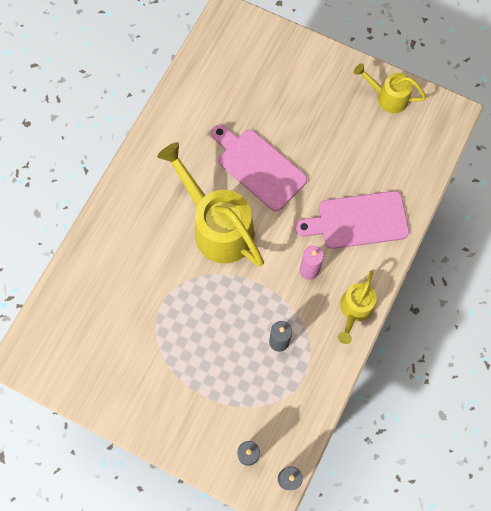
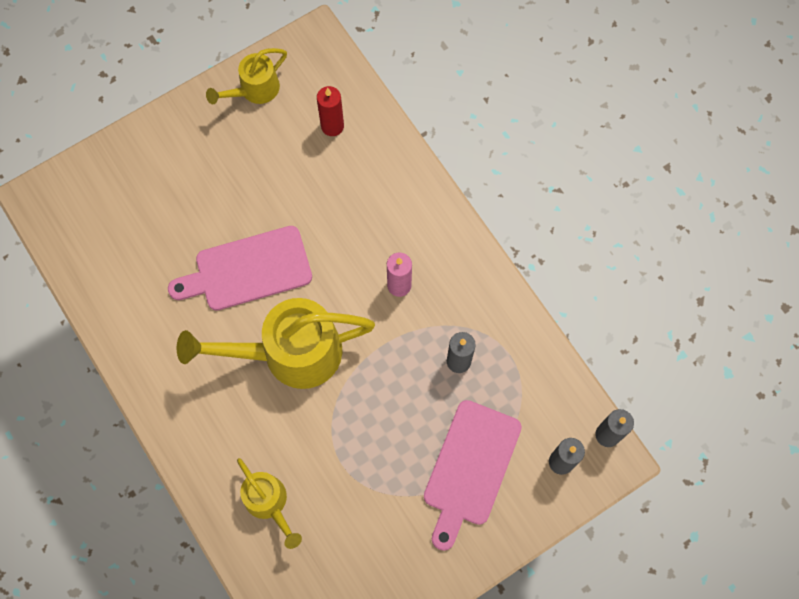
camera: 60 degrees left, 0 degrees up
pink cutting board [295,191,409,249] -> pink cutting board moved to [424,400,522,551]
yellow watering can [338,270,377,344] -> yellow watering can moved to [237,458,302,549]
none -> red candle [317,86,344,136]

